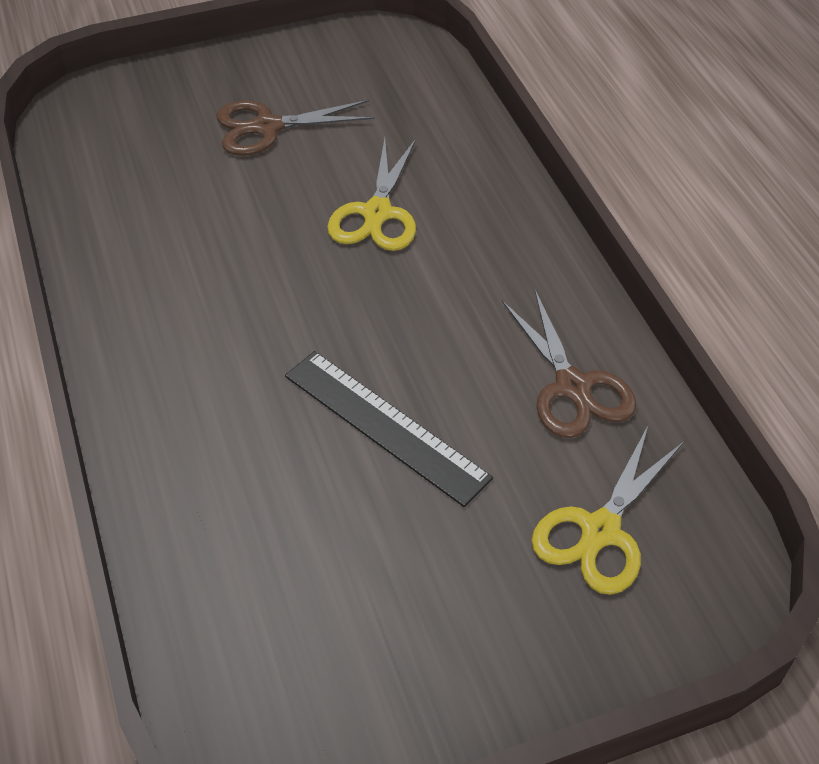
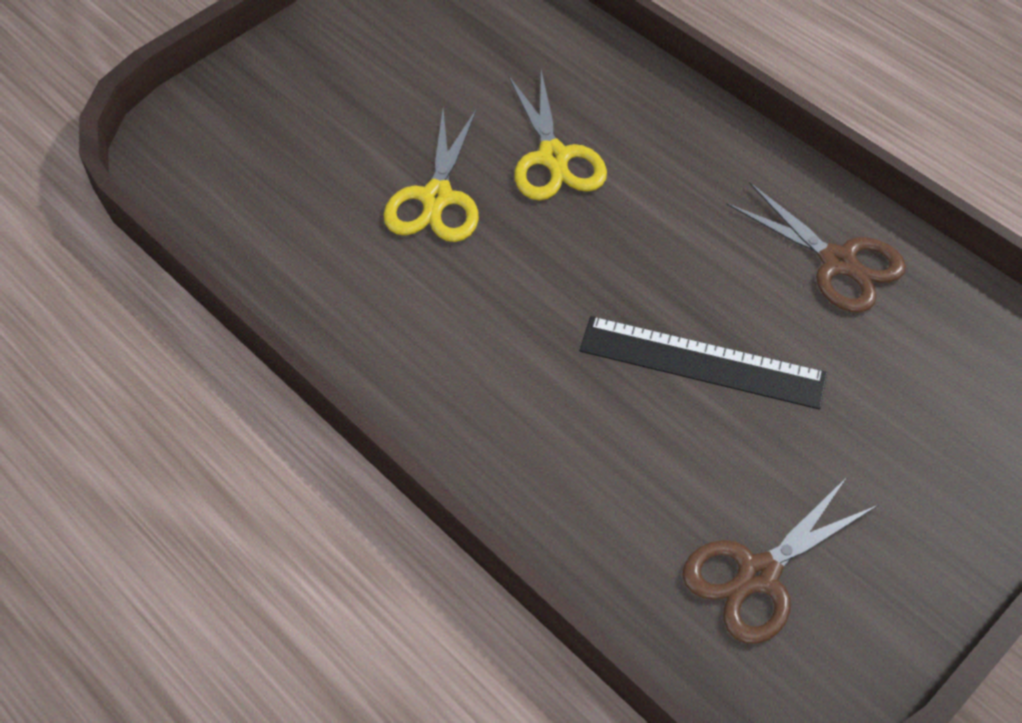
camera: 25 degrees left, 5 degrees up
brown scissors [216,100,375,156] -> brown scissors moved to [682,477,879,644]
yellow scissors [532,426,684,595] -> yellow scissors moved to [383,109,479,242]

